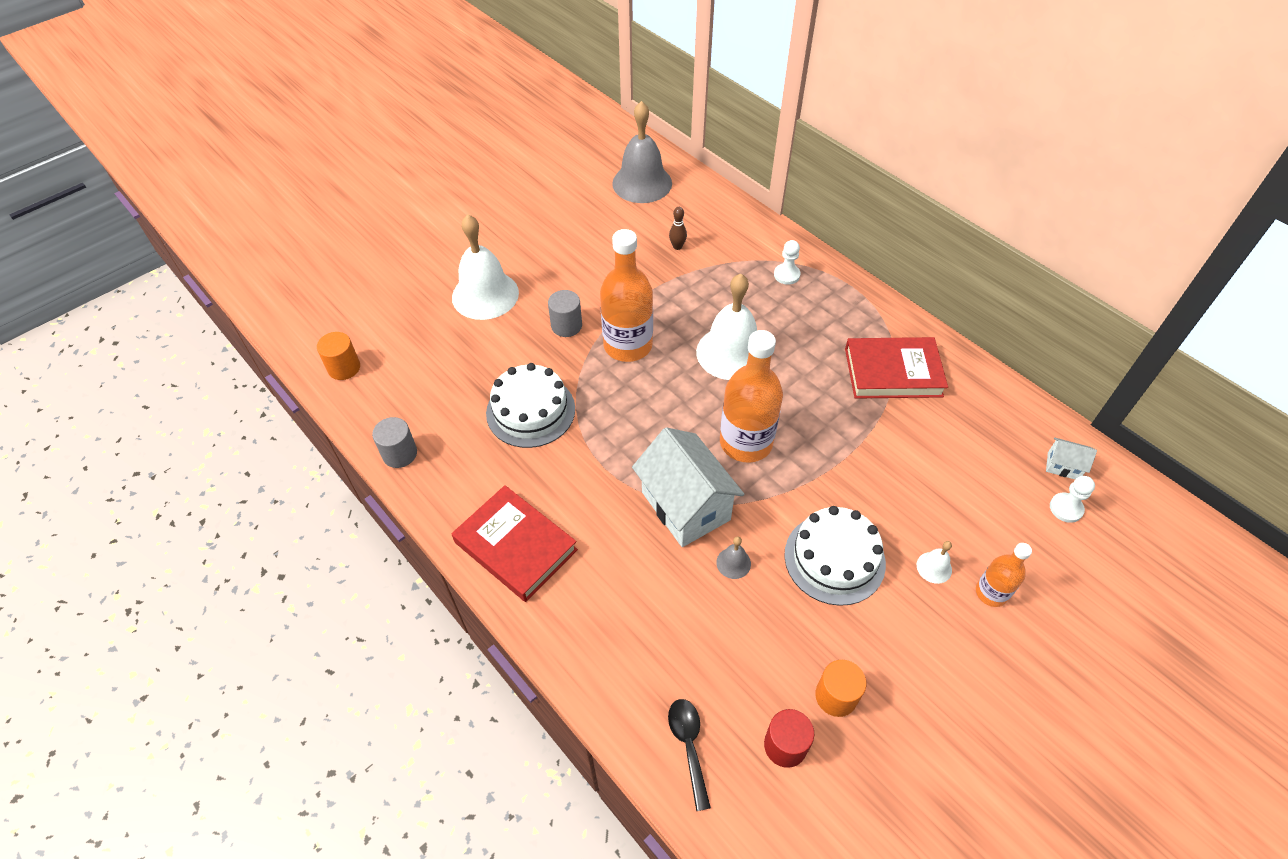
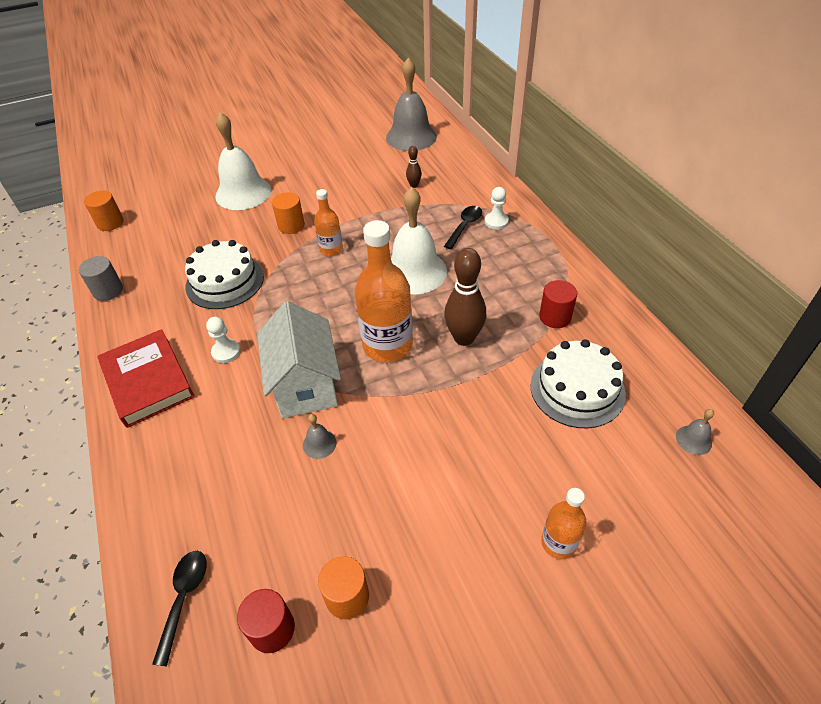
camera: 20 degrees right, 5 degrees down
grey cylinder [548,290,582,337] -> orange cylinder [272,192,305,234]
orange bottle [600,229,653,362] -> orange bottle [314,189,343,256], size x0.54
white cake [784,506,886,606] -> white cake moved to [530,339,626,428]
red book [845,337,948,399] -> red cylinder [539,280,577,328]
white bell [917,541,952,584] -> none
white house [1046,437,1097,479] -> grey bell [676,409,714,455]
white pawn [1050,476,1095,523] -> white pawn moved to [206,317,241,363]
none -> black spoon [444,206,482,249]
none -> brown bowling pin [444,248,486,346]

